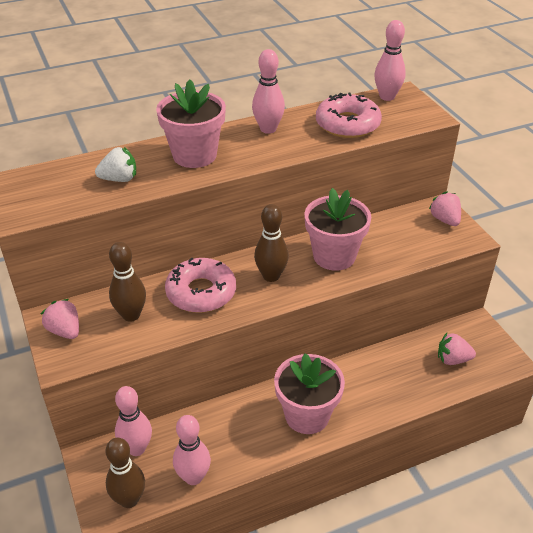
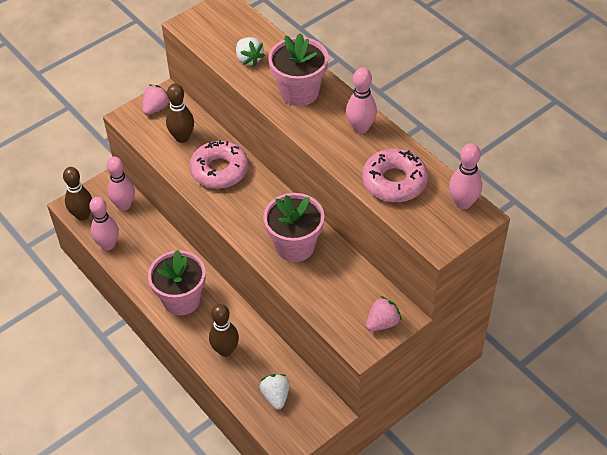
camera: 75 degrees right, 10 degrees up
brown bowling pin [254,204,289,282] -> brown bowling pin moved to [209,304,239,357]
pink strawberry [438,333,476,365] -> white strawberry [260,374,290,410]

